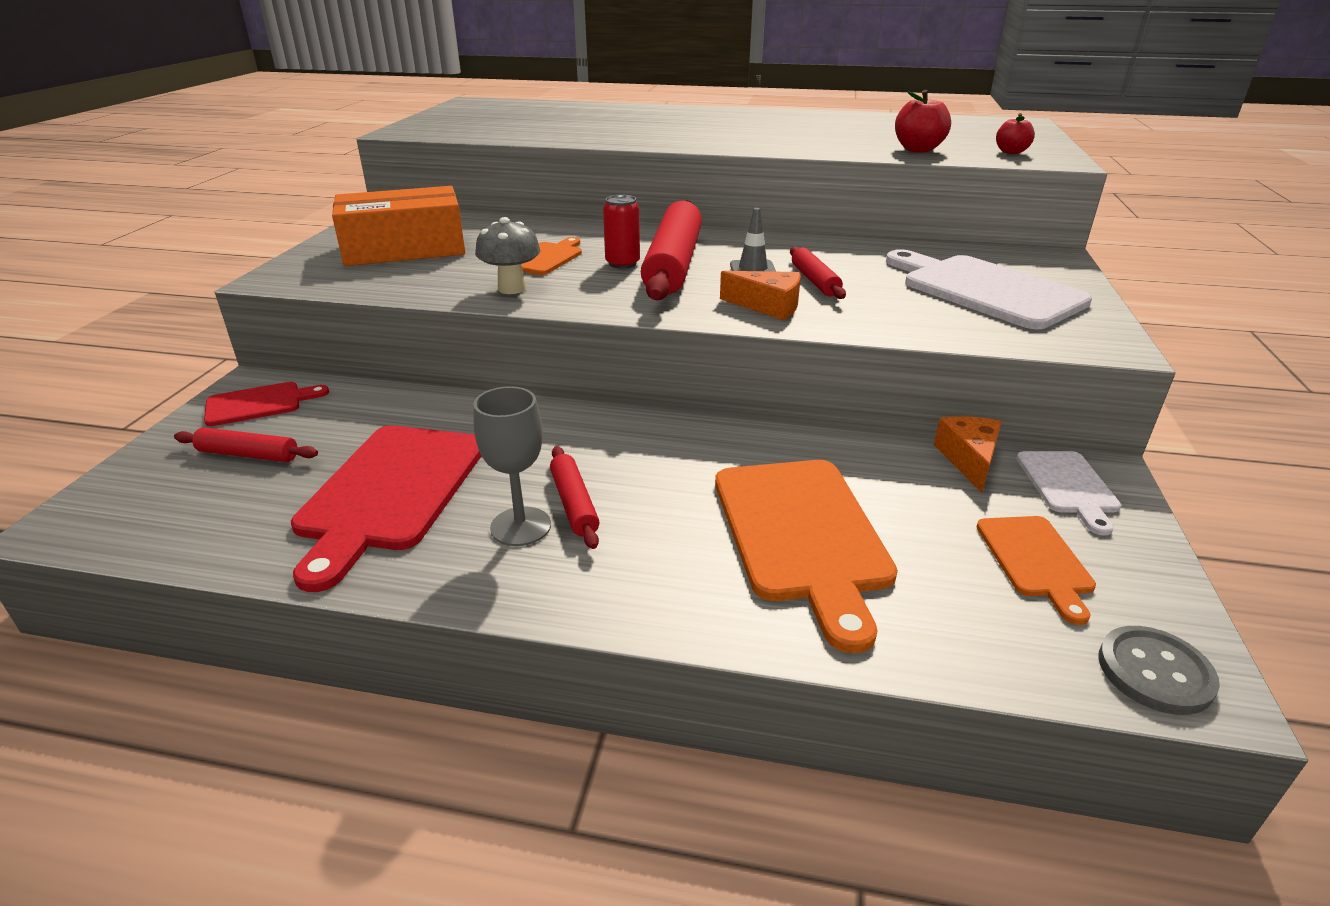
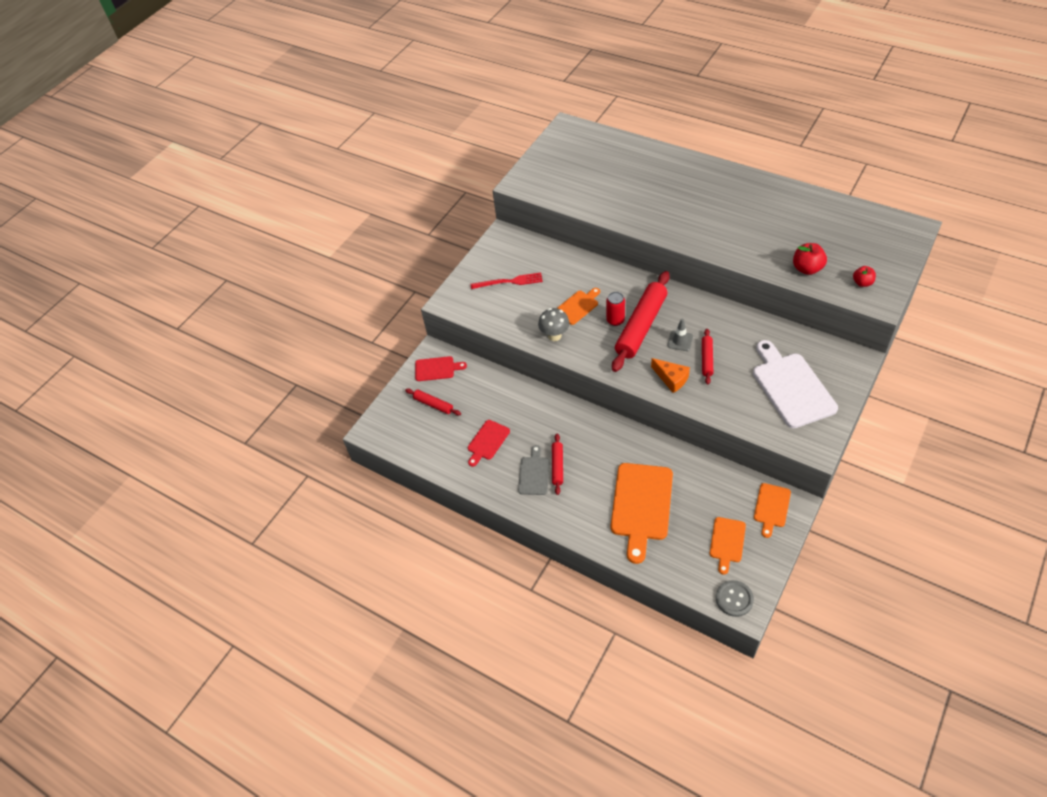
camera: 25 degrees right, 20 degrees up
red cutting board [291,425,481,592] -> red cutting board [468,420,510,467], size x0.54
orange box [332,186,465,266] -> red fork [471,273,543,289]
grey goblet [473,386,551,546] -> grey cutting board [518,445,550,495]
orange cheese [934,416,1002,493] -> none
white cutting board [1016,451,1121,536] -> orange cutting board [754,483,791,538]

